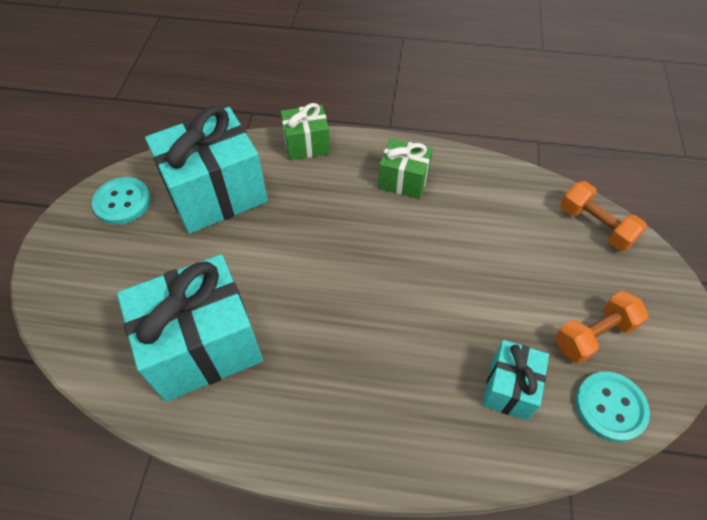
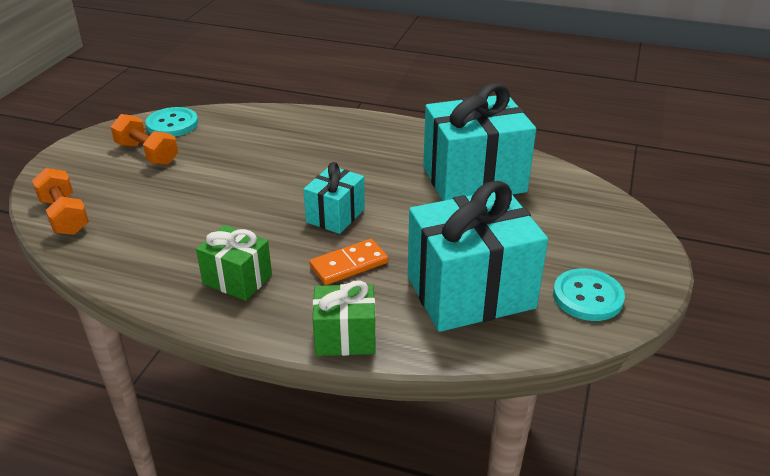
camera: 170 degrees left, 20 degrees down
turquoise gift [482,340,549,420] -> turquoise gift moved to [303,162,365,234]
orange dumbbell [555,291,649,364] -> orange dumbbell turned 60 degrees clockwise [111,114,178,165]
none -> orange domino [310,239,388,285]

